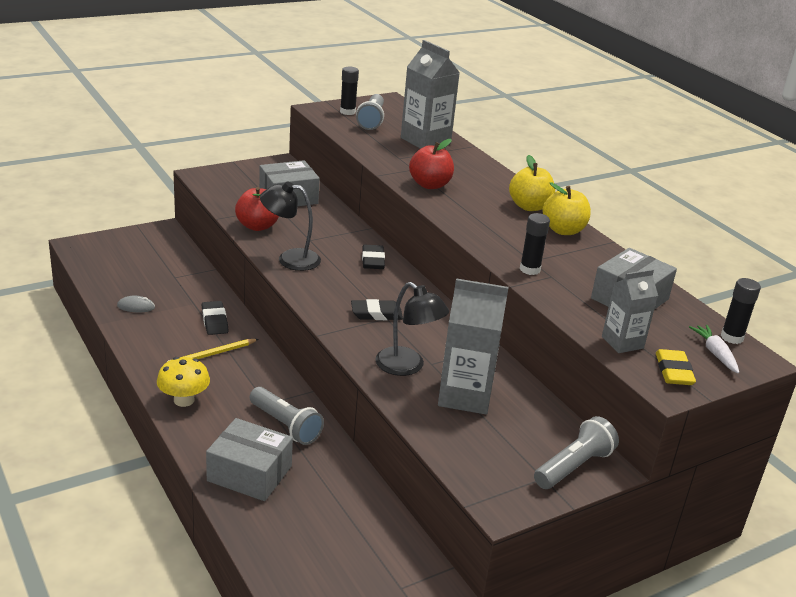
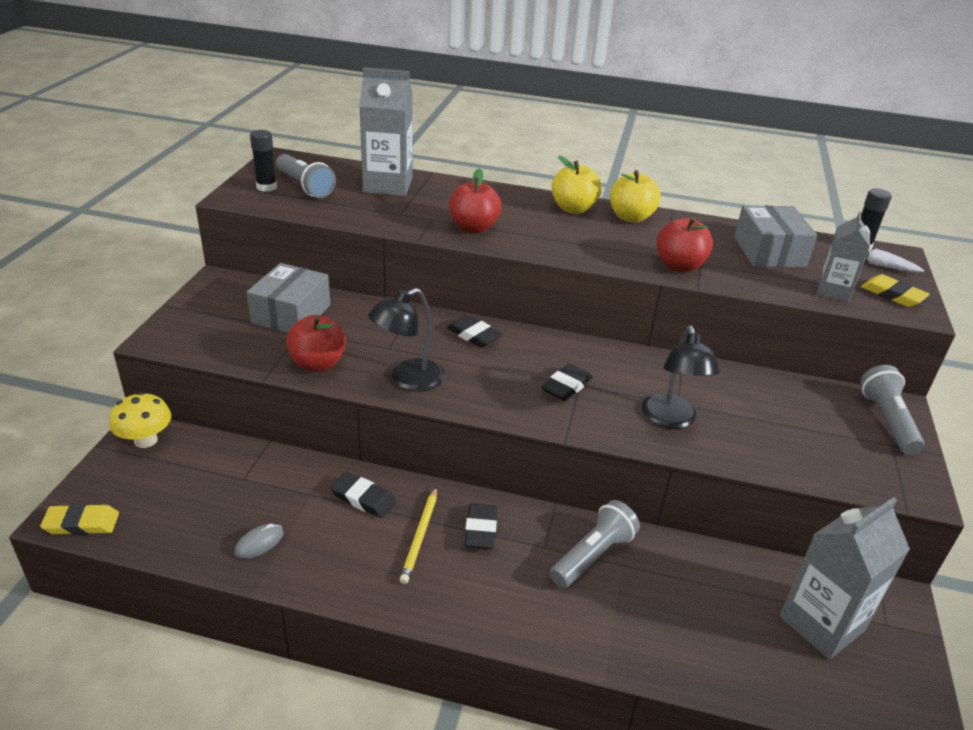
camera: 45 degrees left, 5 degrees up
yellow mushroom [157,357,210,407] -> yellow mushroom moved to [109,392,171,448]
grey box [206,418,293,501] -> none
grey flashlight [250,387,324,445] -> grey flashlight turned 45 degrees counterclockwise [550,500,640,588]
black lamp [375,282,449,376] -> black lamp turned 90 degrees clockwise [642,326,720,429]
grey carton [438,278,509,414] -> grey carton moved to [780,497,910,659]
black glue stick [520,213,550,275] -> red apple [656,217,713,272]
none -> yellow eraser [40,504,119,535]
none -> black eraser [465,503,497,549]

